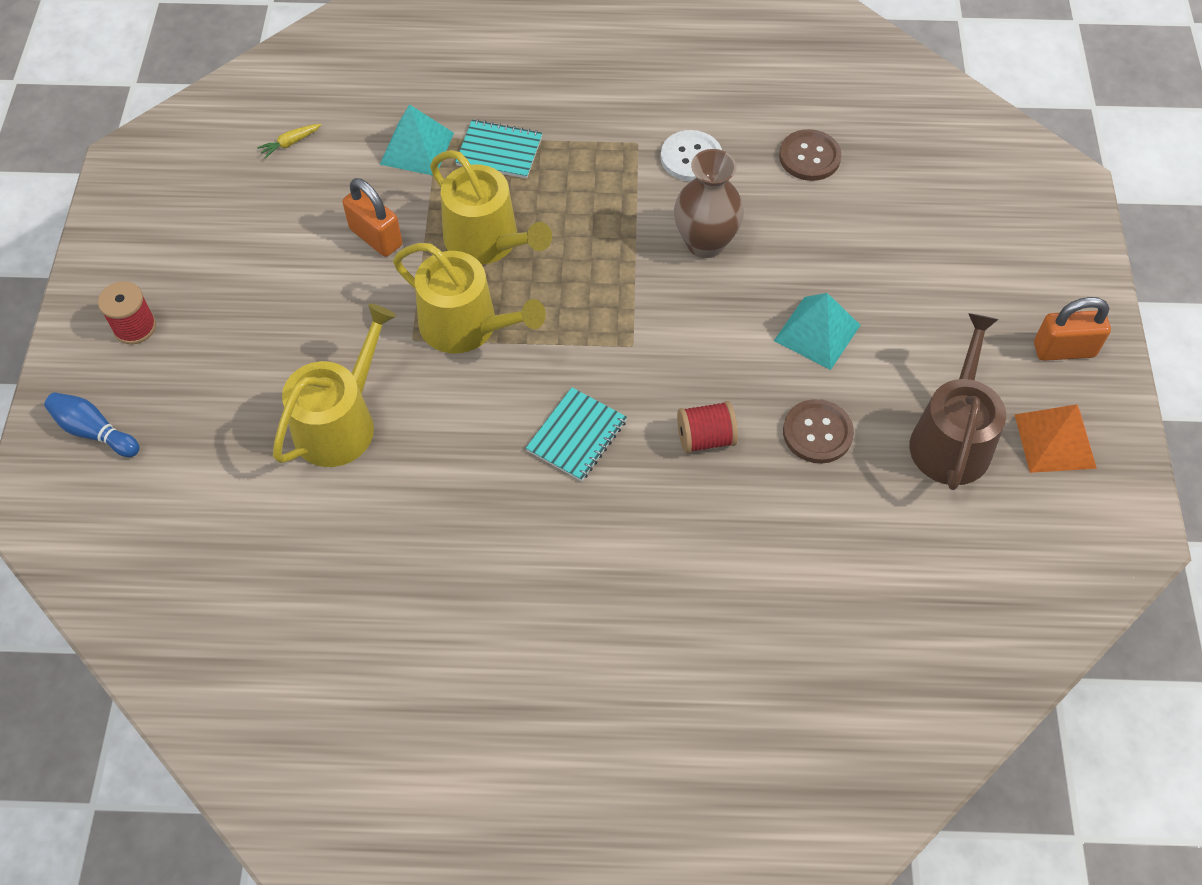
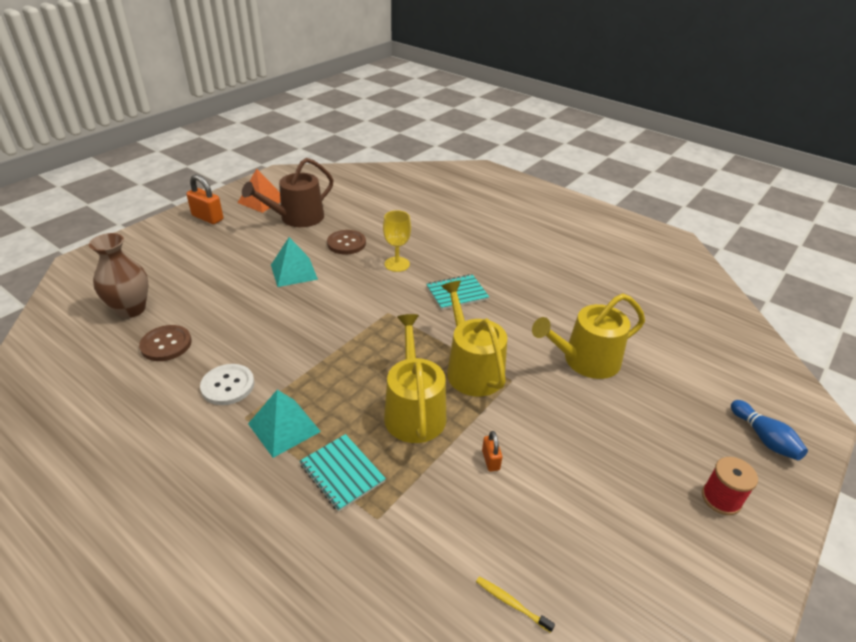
camera: 145 degrees left, 20 degrees down
yellow carrot [257,124,321,159] -> yellow toothbrush [476,577,555,633]
orange padlock [342,178,402,257] -> orange padlock [482,431,502,472], size x0.55
turquoise pyramid [379,104,454,175] -> turquoise pyramid moved to [248,390,321,458]
brown vase [674,149,744,258] -> brown vase moved to [89,233,149,318]
red spool [677,401,738,453] -> yellow goblet [383,210,411,272]

